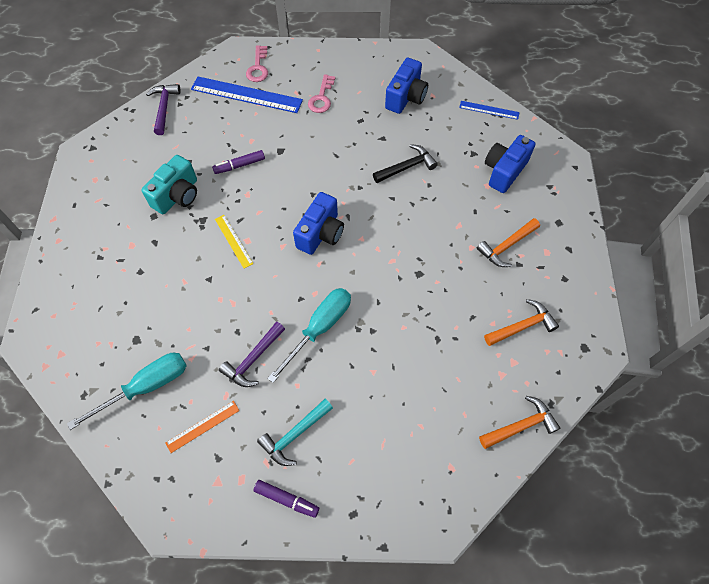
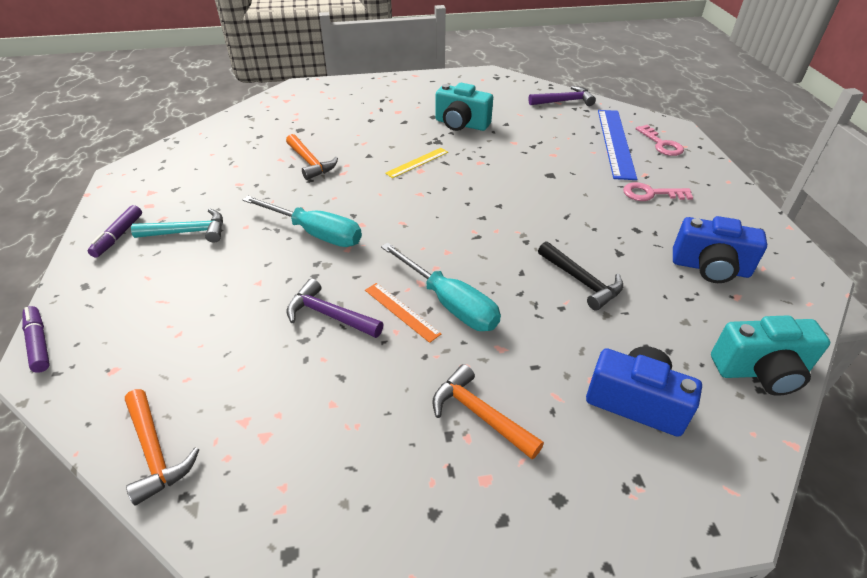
camera: 80 degrees right, 20 degrees down
turquoise screwdriver [67,353,187,430] -> turquoise screwdriver moved to [381,243,501,331]
orange ruler [165,401,240,453] -> orange ruler moved to [365,283,441,343]
purple marker [212,150,265,174] -> purple marker moved to [22,306,50,373]
purple hammer [219,321,285,387] -> purple hammer moved to [287,279,384,338]
pink key [246,45,268,82] -> pink key turned 105 degrees counterclockwise [636,125,684,156]
turquoise hammer [257,399,333,466] -> turquoise hammer turned 135 degrees clockwise [131,209,223,243]
blue camera [293,192,344,255] -> none
blue ruler [459,101,520,120] -> turquoise camera [711,315,830,396]
orange hammer [484,299,559,346] -> orange hammer moved to [286,134,338,180]

